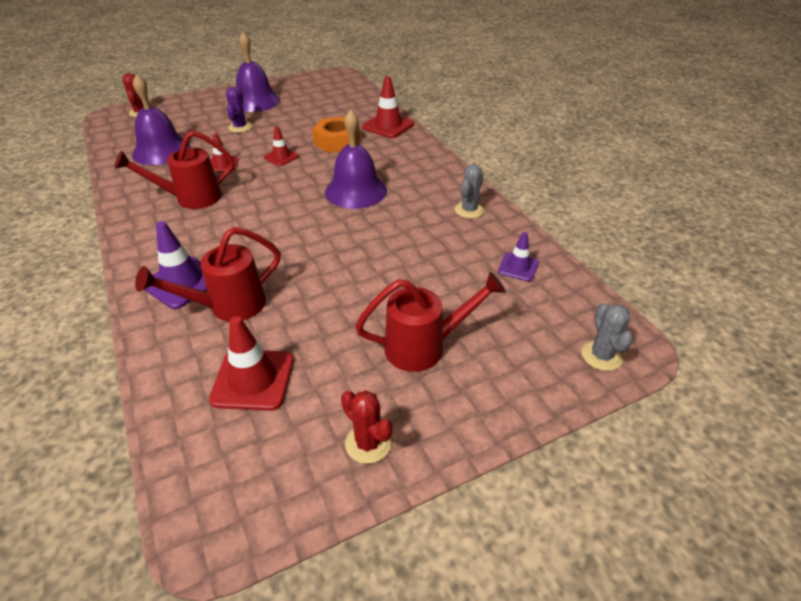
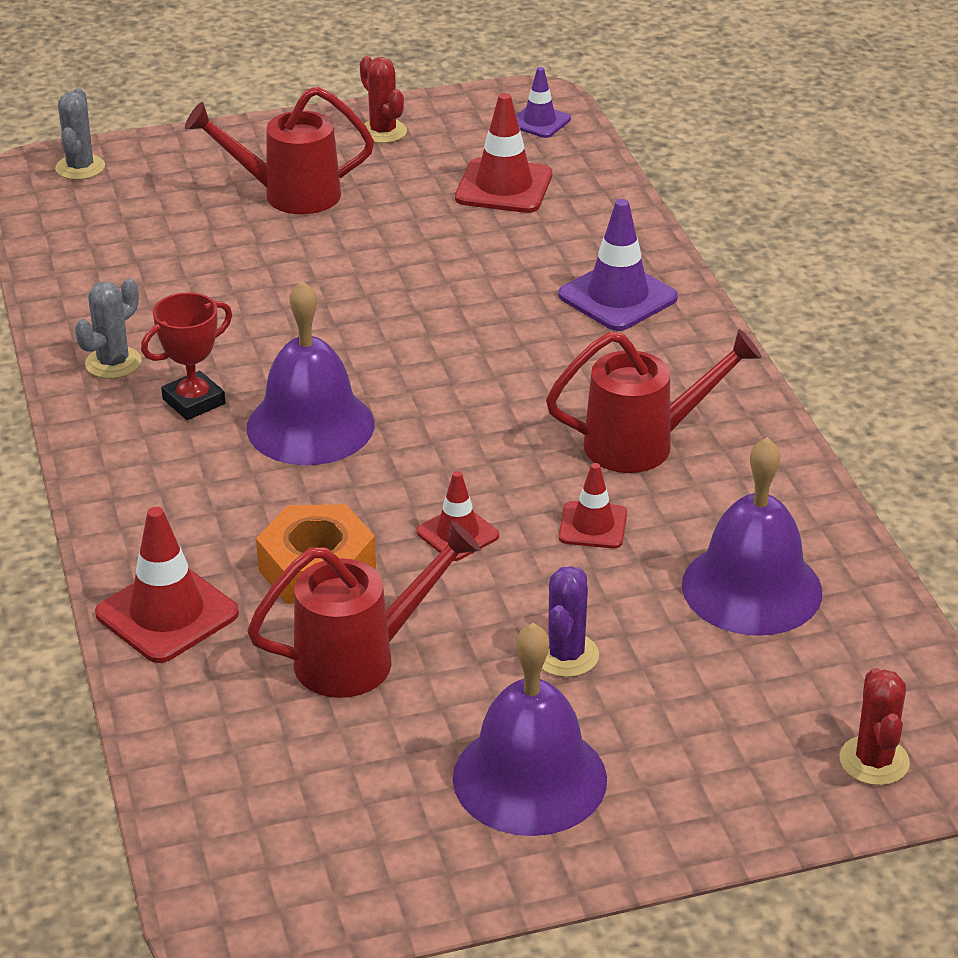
camera: 170 degrees left, 5 degrees down
red watering can [135,227,281,322] -> red watering can moved to [247,520,481,698]
purple traffic cone [498,232,539,281] -> purple traffic cone moved to [516,67,571,138]
none -> red trophy [141,293,232,420]

